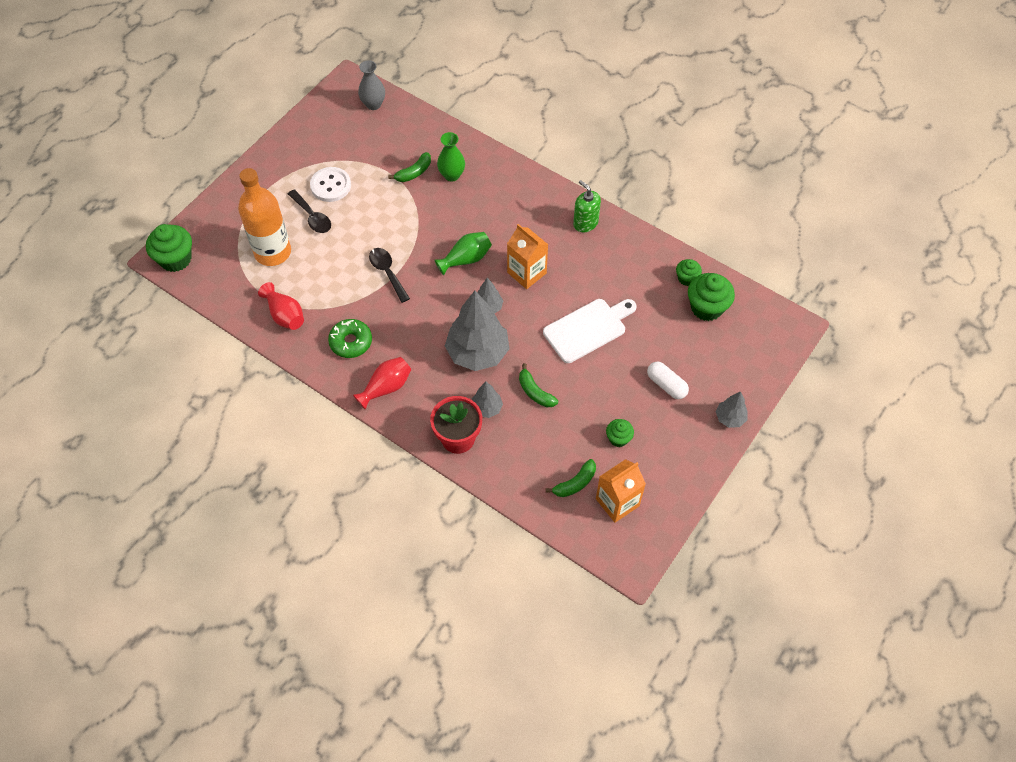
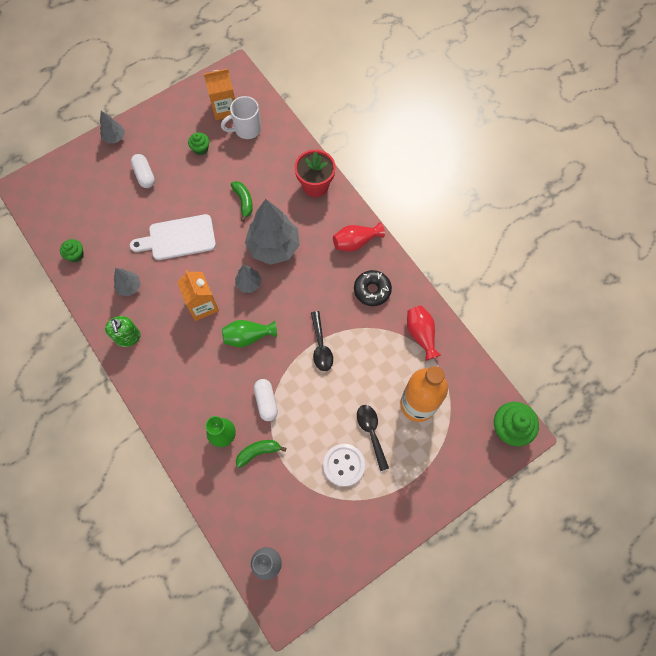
camera: 160 degrees left, 10 degrees up
green donut [328,319,372,358] -> black donut [354,270,392,306]
grey tree [472,382,503,418] -> grey tree moved to [114,268,141,296]
green banana [546,459,596,497] -> white mug [221,96,261,139]
green cupcake [688,273,735,321] -> none
none -> white capsule [254,379,278,421]

